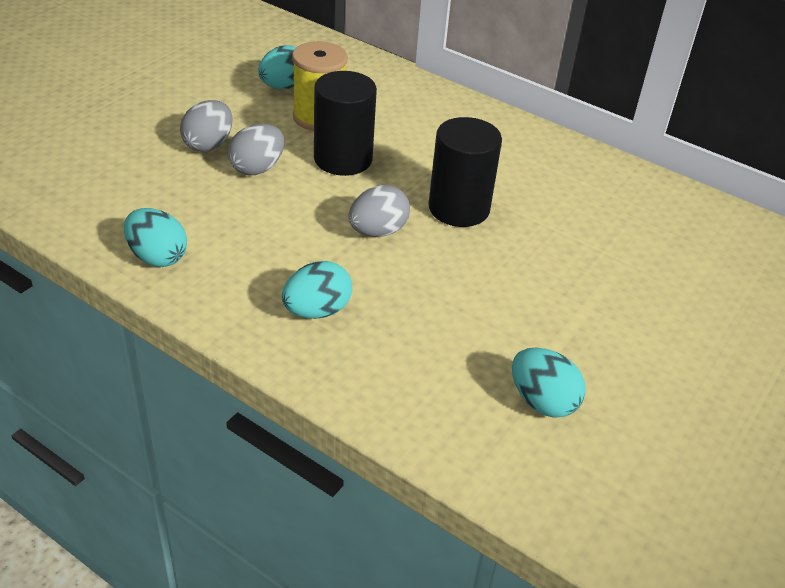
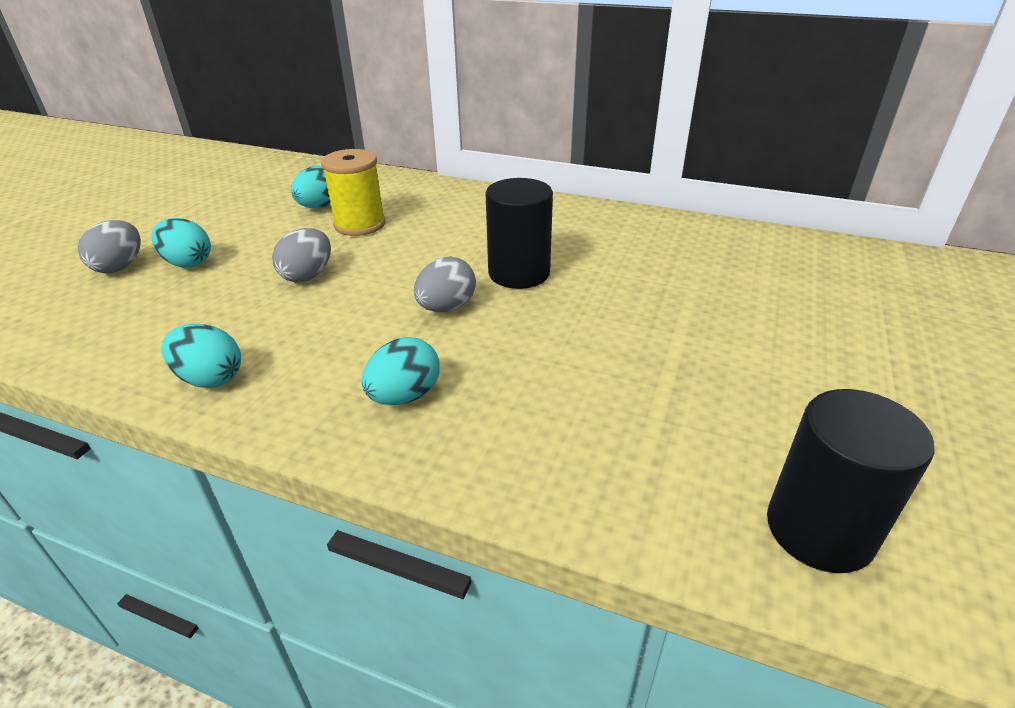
camera: 10 degrees left, 5 degrees down
grey egg [180,100,233,152] -> grey egg moved to [78,220,141,273]
black cylinder [314,71,377,176] -> black cylinder moved to [767,389,935,573]
turquoise egg [512,348,586,418] -> turquoise egg moved to [151,218,211,268]

